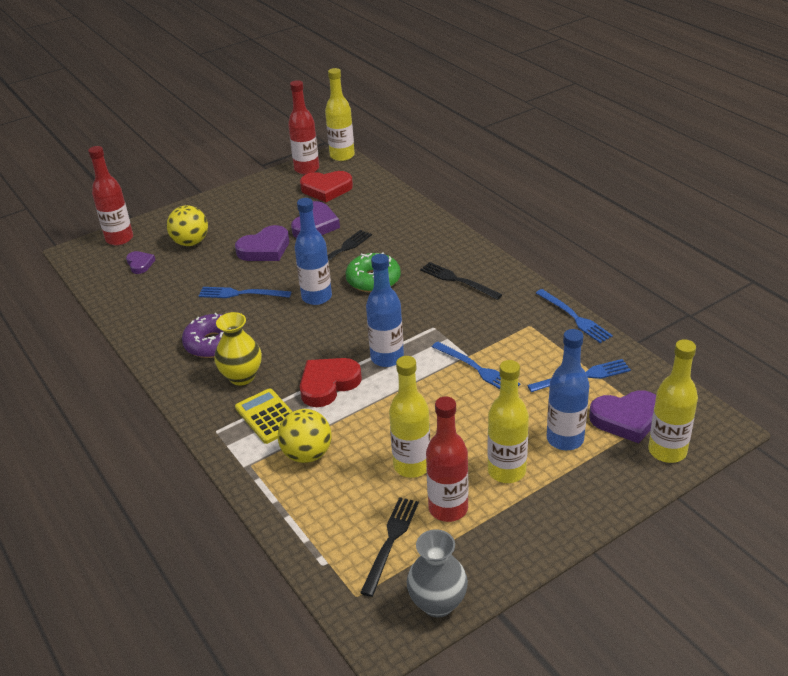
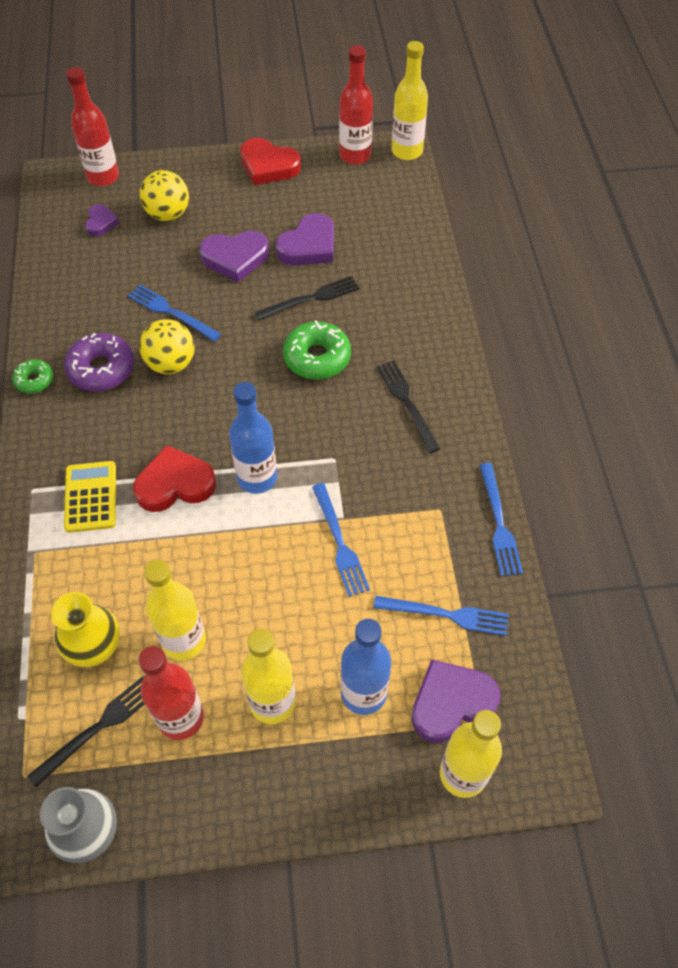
camera: 25 degrees right, 20 degrees up
yellow vase [214,312,262,386] -> yellow vase moved to [51,592,120,667]
yellow ball [278,409,332,463] -> yellow ball moved to [139,319,195,374]
blue bottle [294,198,332,305] -> none
red heart [300,171,353,202] -> red heart moved to [240,138,301,185]
purple heart [589,390,656,443] -> purple heart turned 135 degrees clockwise [411,659,500,743]
none -> green donut [12,359,53,394]

